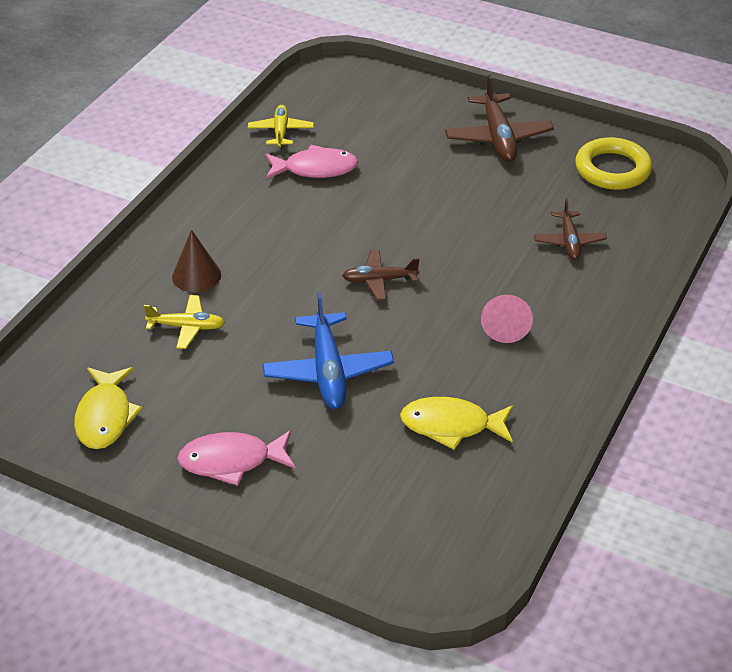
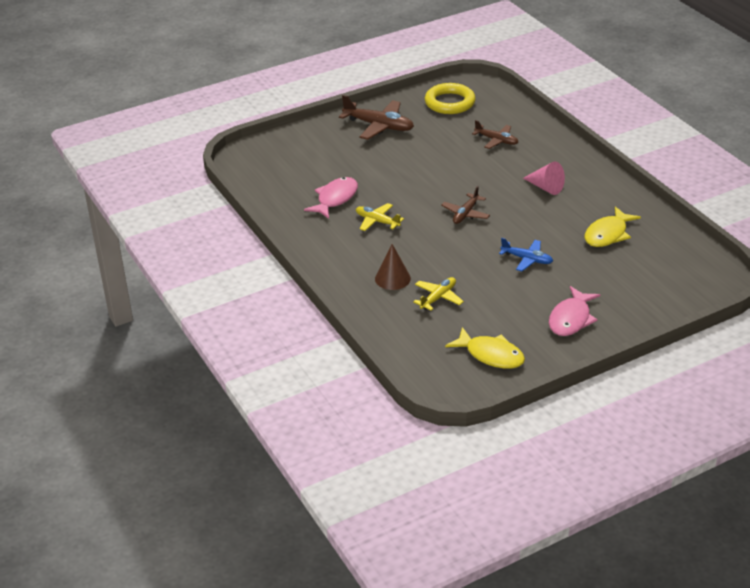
camera: 55 degrees left, 5 degrees down
yellow plane [248,105,314,148] -> yellow plane moved to [356,203,404,231]
blue plane [262,292,394,409] -> blue plane [499,238,553,271], size x0.61

